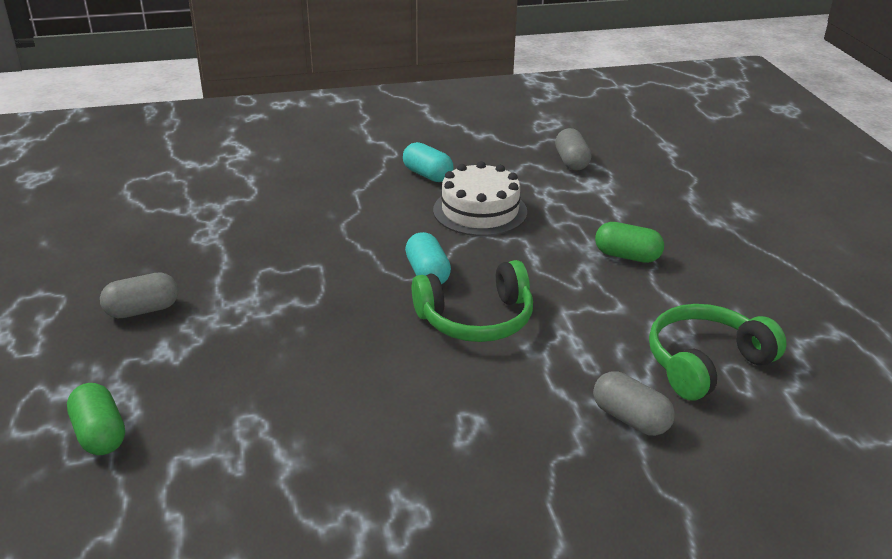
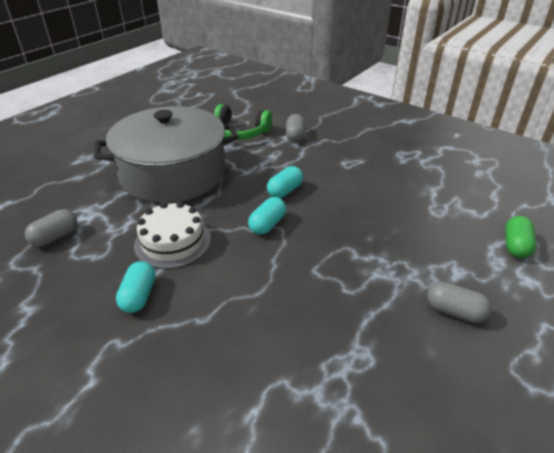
camera: 130 degrees left, 5 degrees up
green headphones [412,260,533,342] -> turquoise capsule [267,166,303,198]
green capsule [595,222,664,263] -> grey pot [94,106,239,203]

